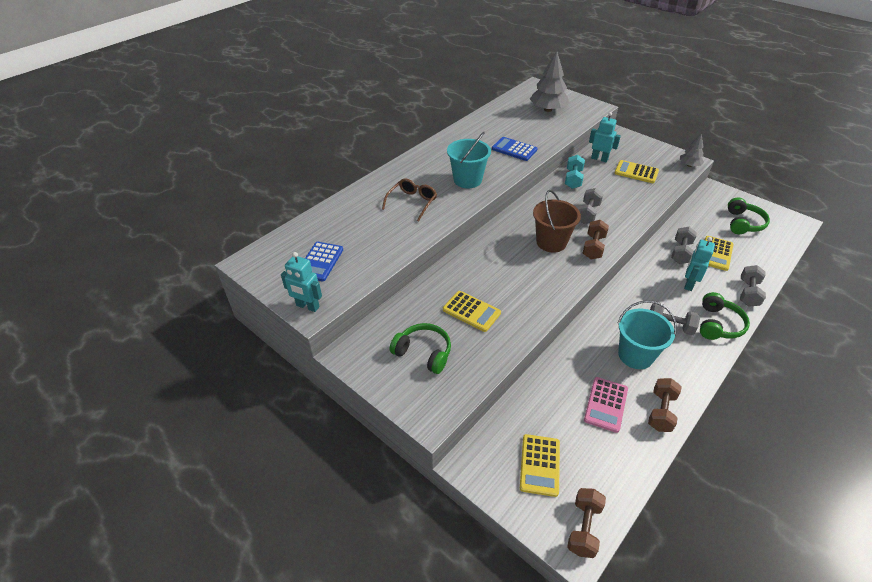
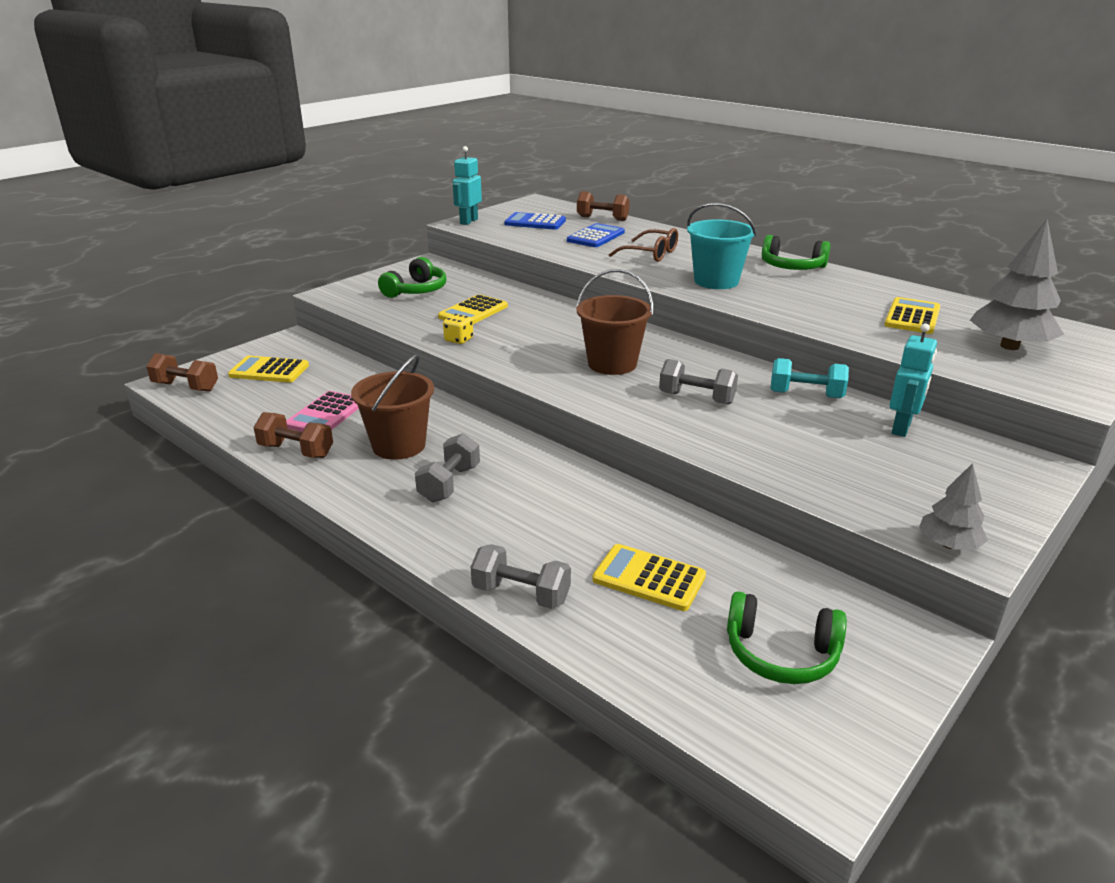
camera: 90 degrees right, 15 degrees down
blue calculator [492,137,537,161] -> blue calculator moved to [567,223,625,247]
brown dumbbell [583,220,609,259] -> brown dumbbell moved to [577,191,630,221]
pink calculator [584,377,628,433] -> pink calculator turned 90 degrees counterclockwise [286,391,359,432]
yellow calculator [614,160,659,183] -> yellow calculator moved to [884,297,940,334]
turquoise bucket [618,300,677,369] -> brown bucket [351,354,434,460]
grey dumbbell [671,227,697,264] -> none
turquoise robot [684,237,715,291] -> none
green headphones [700,292,750,340] -> green headphones moved to [762,235,830,270]
none -> yellow dice [443,314,473,344]

